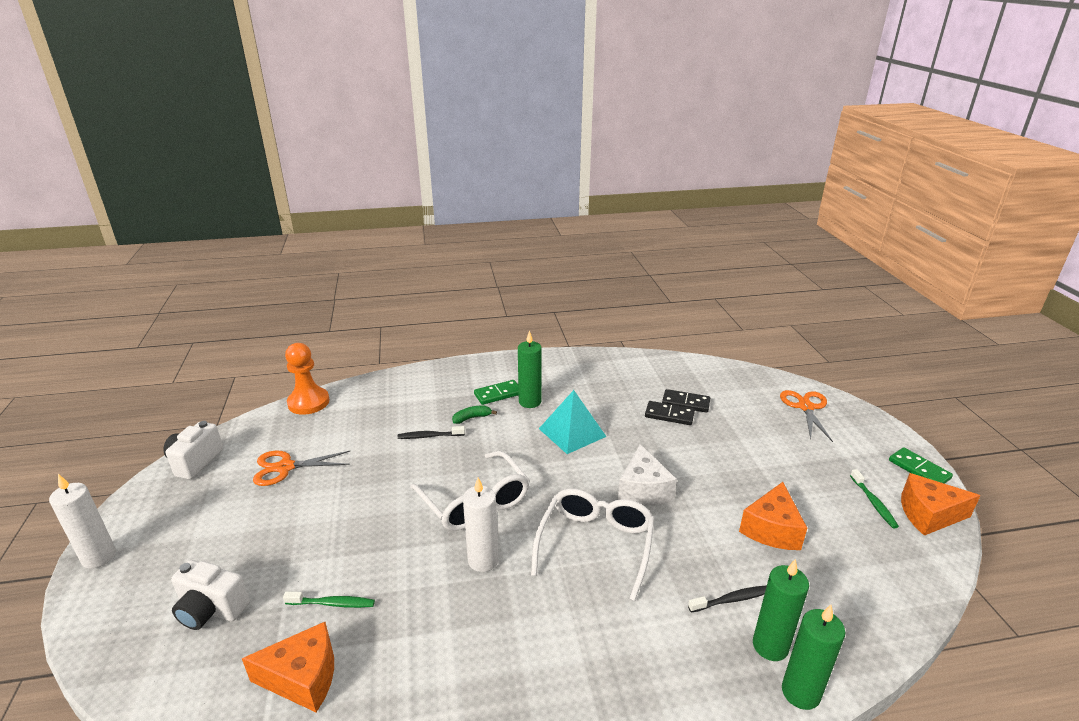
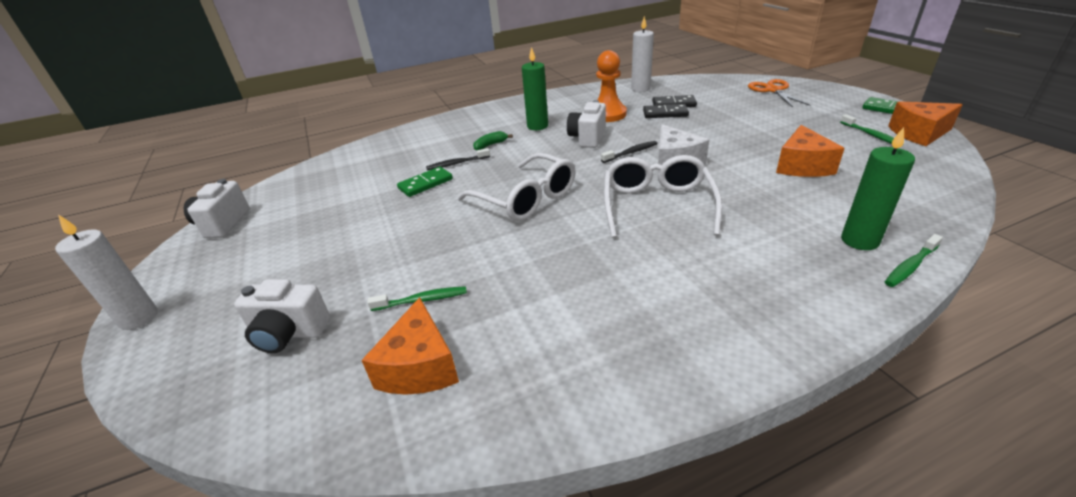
camera: 10 degrees left, 5 degrees up
orange cheese [242,622,334,712] -> orange cheese turned 105 degrees clockwise [361,297,459,395]
orange scissors [253,451,350,486] -> none
orange pawn [285,343,330,415] -> orange pawn moved to [596,50,627,122]
white candle [463,478,499,572] -> white candle moved to [631,16,654,92]
green domino [474,380,519,405] -> green domino moved to [397,167,453,197]
turquoise pyramid [539,390,607,454] -> white camera [567,100,606,148]
black toothbrush [688,585,767,613] -> black toothbrush moved to [601,141,658,163]
green candle [782,605,845,710] -> green toothbrush [885,234,943,287]

